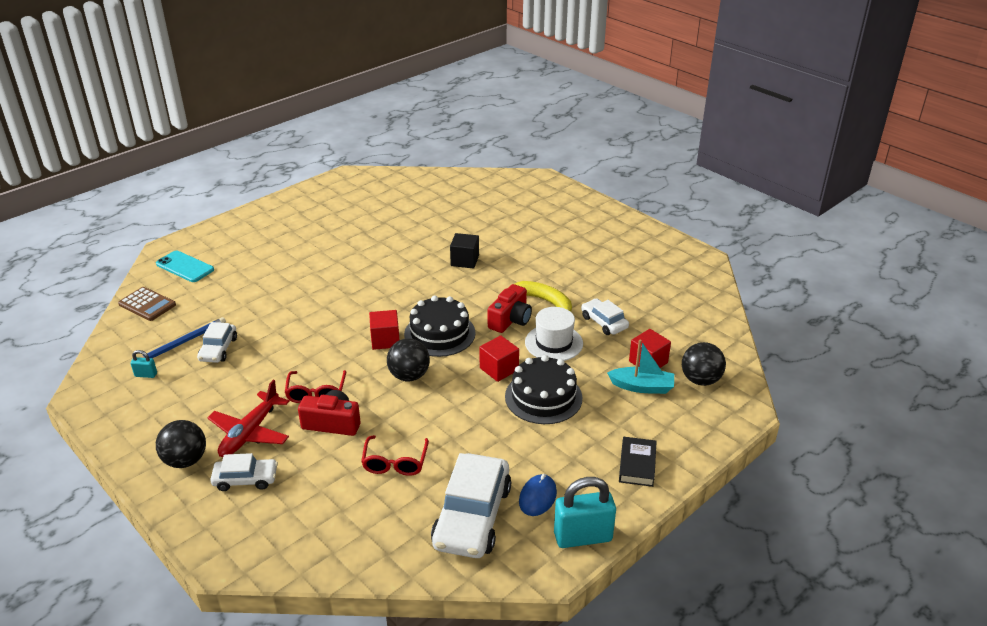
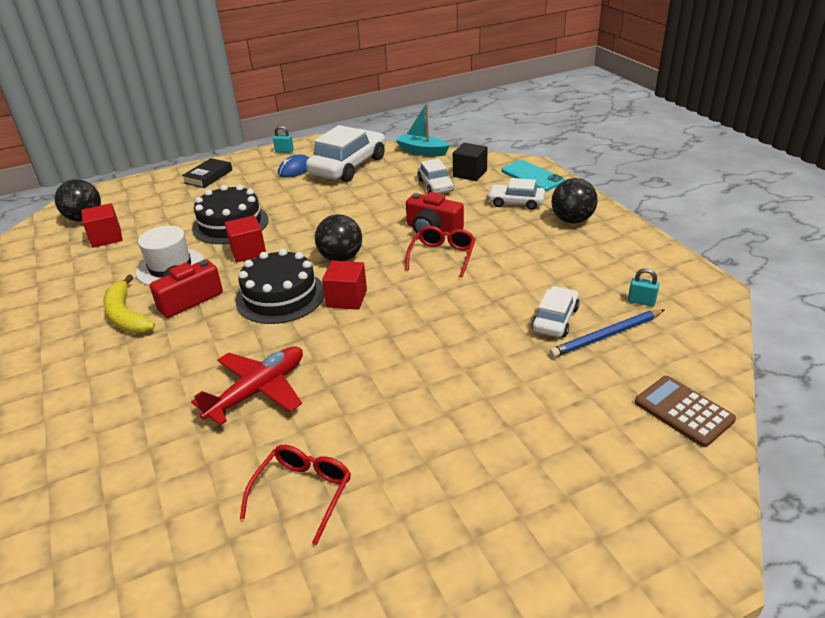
camera: 160 degrees left, 0 degrees up
turquoise phone [156,250,214,282] -> turquoise phone moved to [501,160,565,191]
red plane [207,380,290,457] -> red plane moved to [191,346,303,426]
red glasses [361,435,429,476] -> red glasses moved to [240,445,351,545]
black cube [450,233,479,269] -> black cube moved to [453,143,488,181]
turquoise padlock [554,477,616,548] -> turquoise padlock [273,126,294,153], size x0.46
white car [581,298,629,335] -> white car moved to [417,159,454,193]
turquoise boat [607,340,674,394] -> turquoise boat moved to [396,104,450,156]

